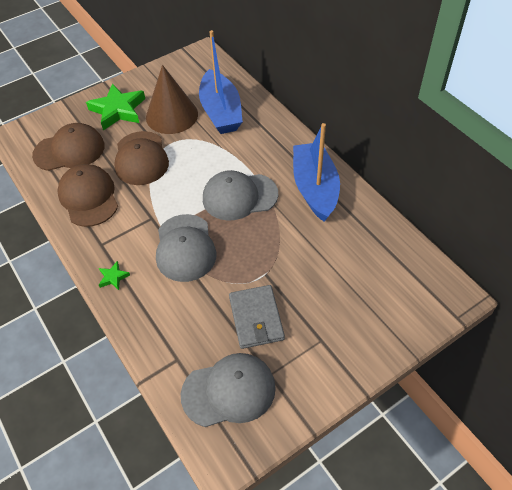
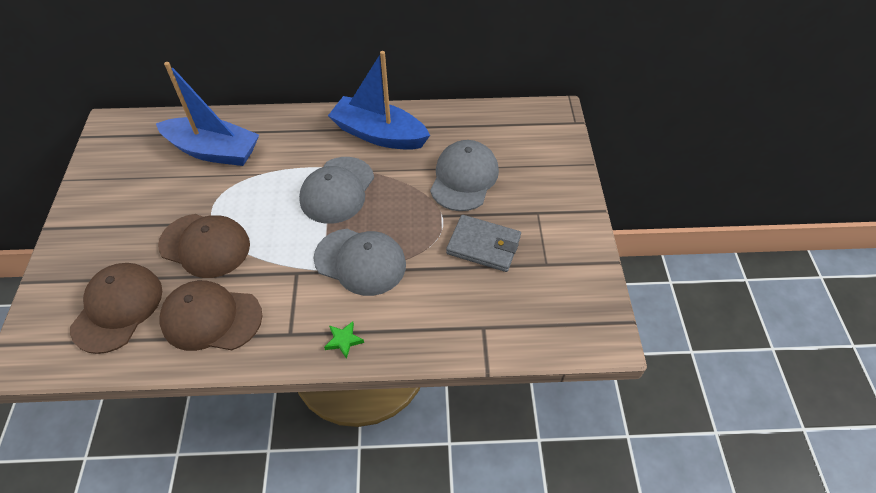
camera: 60 degrees left, 0 degrees up
green star [86,83,145,130] -> none
brown cone [146,65,198,134] -> none
grey cap [181,353,276,427] -> grey cap moved to [430,140,499,211]

